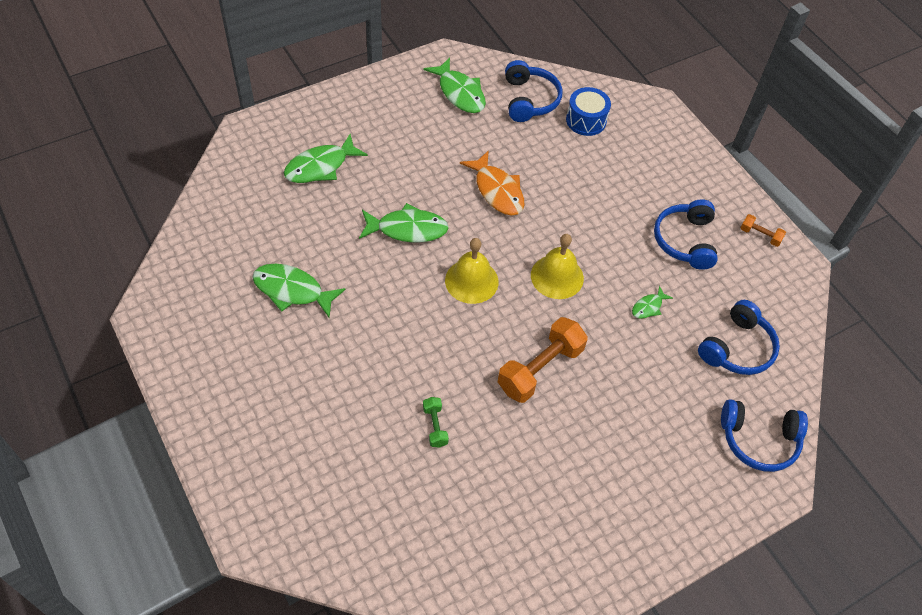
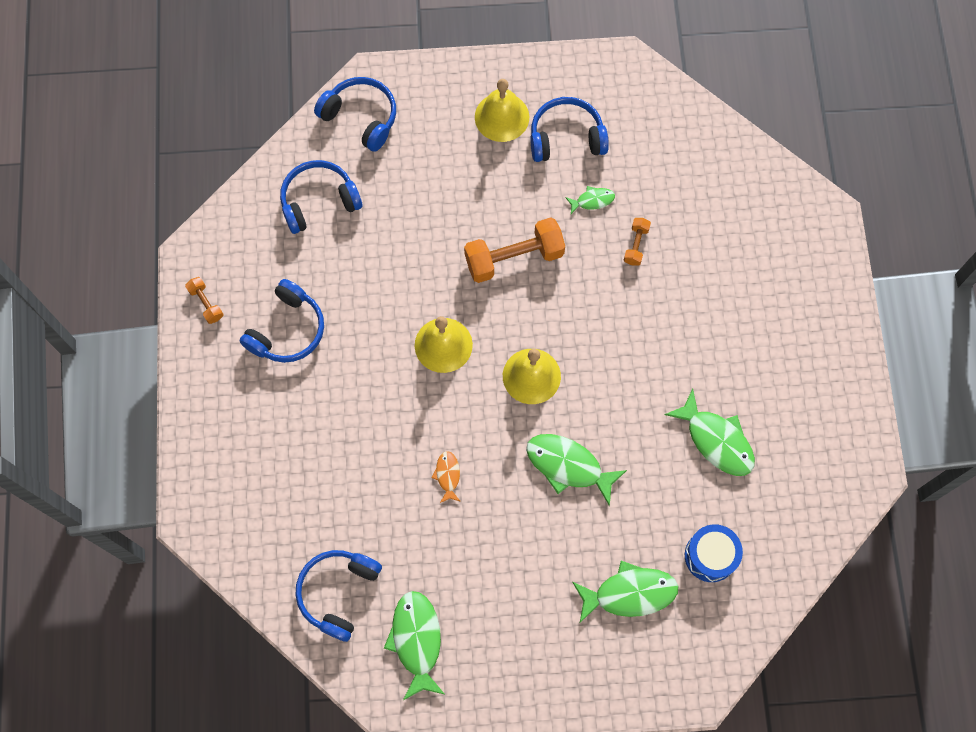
camera: 150 degrees left, 15 degrees up
green dumbbell [423,397,449,448] -> orange dumbbell [624,218,651,266]
orange fish [460,150,525,216] -> orange fish [432,451,461,503], size x0.52
blue drum [566,87,611,136] -> blue drum moved to [685,524,743,582]
green fish [632,286,673,319] -> green fish moved to [565,186,615,214]
none -> yellow bell [475,79,529,142]
none -> blue headphones [530,97,609,162]

